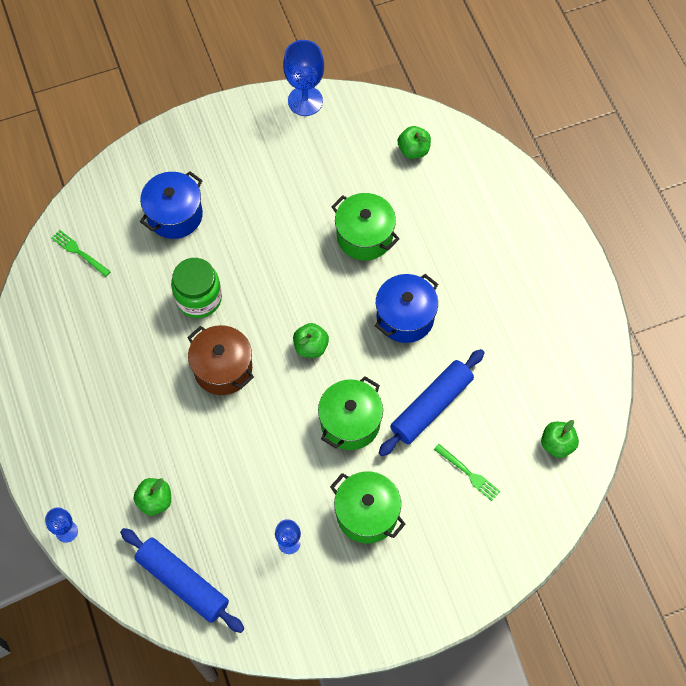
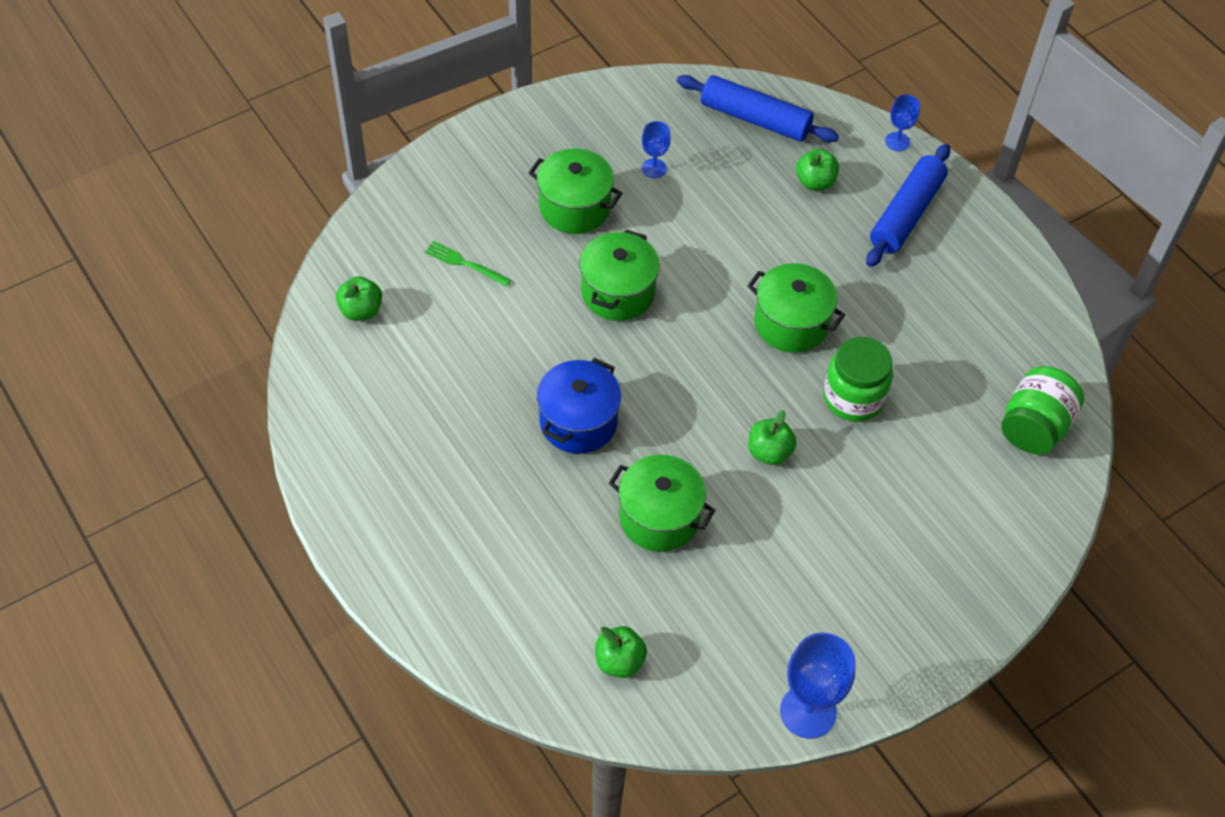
camera: 165 degrees right, 10 degrees down
green fork [51,230,111,277] -> green jar [1001,366,1084,454]
blue pot [140,171,203,239] -> none
brown pot [187,325,254,395] -> green pot [747,263,845,353]
green apple [293,323,329,358] -> green apple moved to [748,410,796,465]
blue rolling pin [379,349,485,456] -> blue rolling pin moved to [866,144,950,267]

